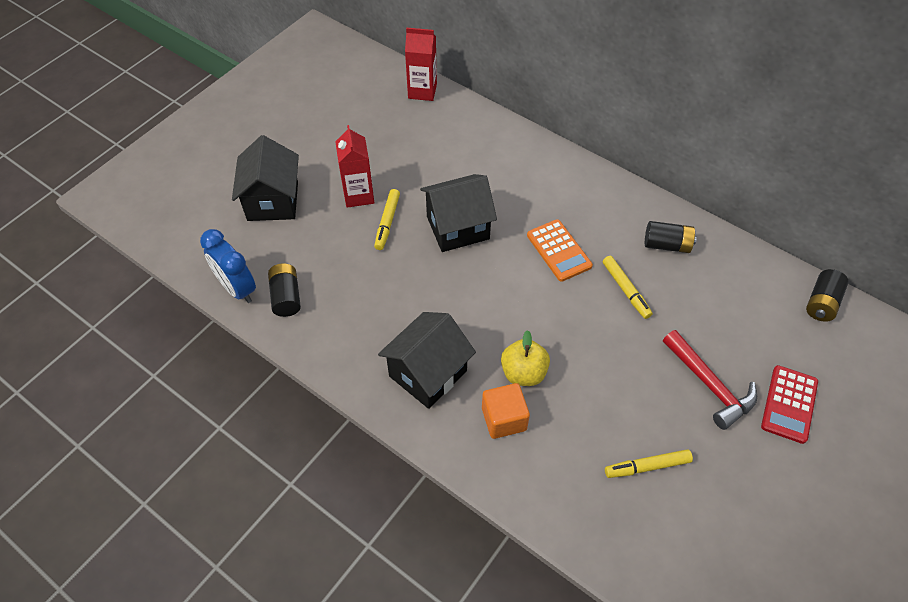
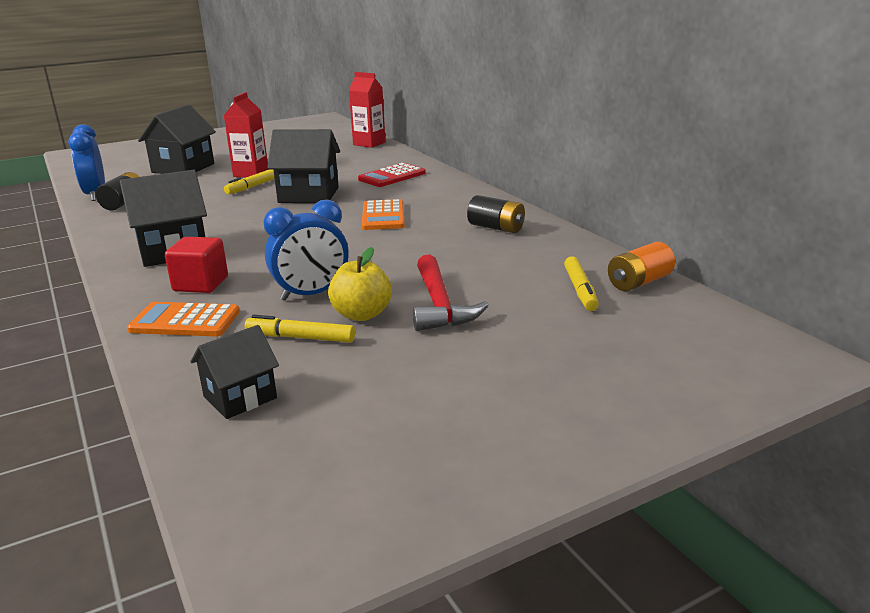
camera: 25 degrees right, 30 degrees down
orange cube [482,383,530,439] -> red cube [165,237,228,293]
yellow apple [501,330,550,386] -> yellow apple moved to [328,247,392,321]
yellow marker [603,256,653,319] -> yellow marker moved to [564,256,599,311]
red calculator [761,365,818,444] -> red calculator moved to [358,163,426,187]
black battery [806,269,849,322] -> orange battery [608,242,675,291]
none -> orange calculator [127,302,240,336]
none -> black house [190,325,279,419]
none -> blue clock [263,200,349,301]

